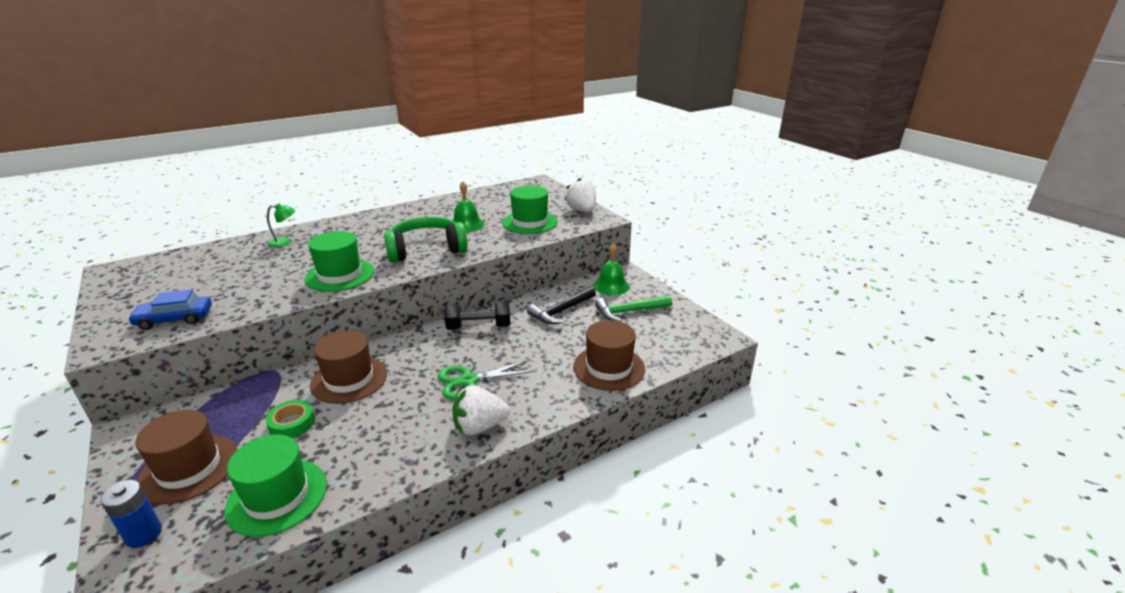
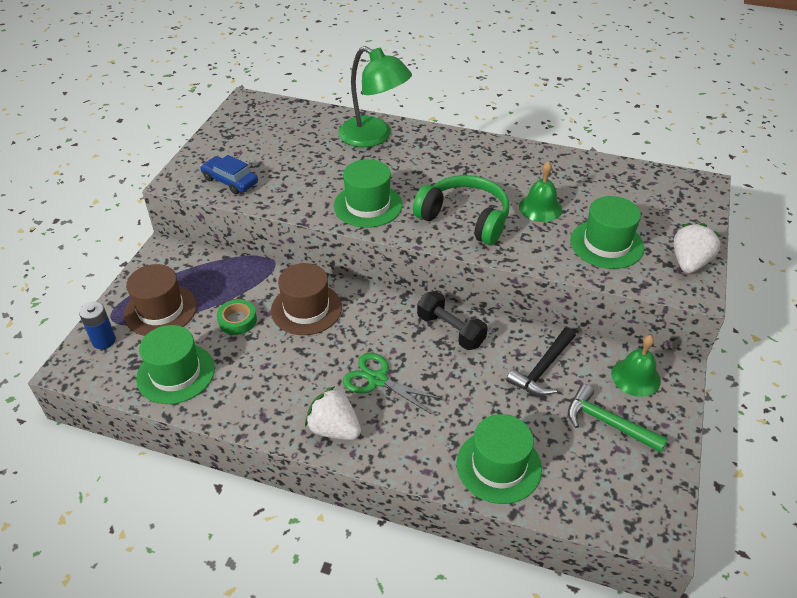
camera: 50 degrees right, 15 degrees up
green lamp [267,203,295,247] -> green lamp [338,46,412,147], size x2.28
black hammer [527,286,596,324] -> black hammer turned 60 degrees counterclockwise [506,327,576,396]
brown hat [573,320,645,391] -> green hat [456,414,542,504]

